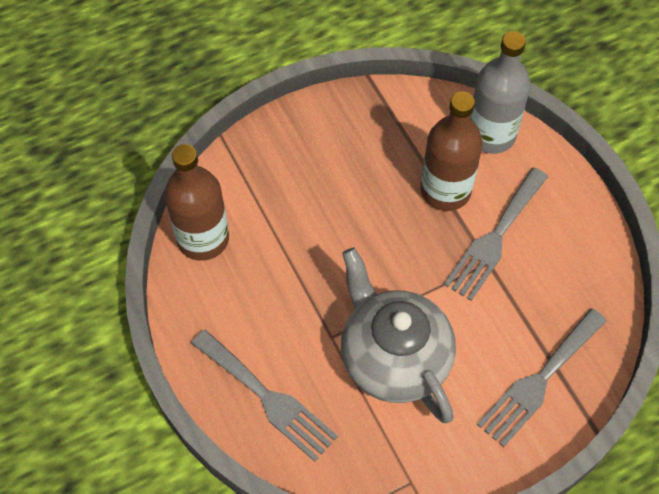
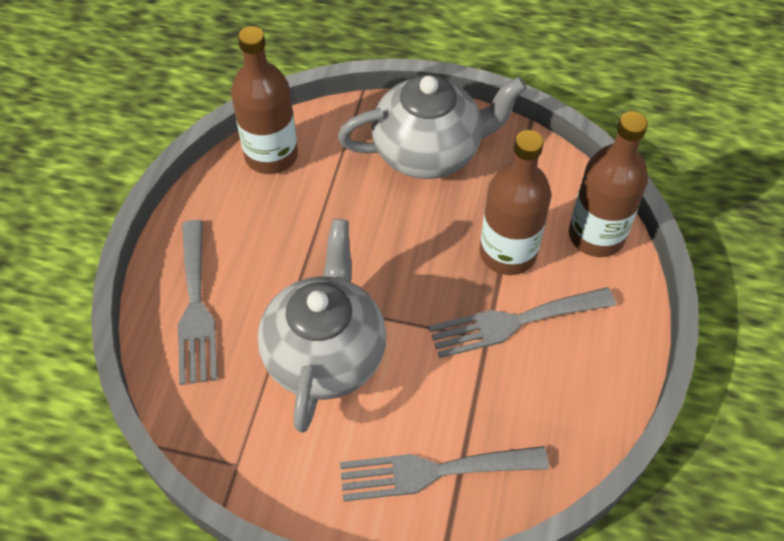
camera: 40 degrees right, 5 degrees down
grey bottle [470,31,531,154] -> brown bottle [569,111,648,257]
none -> grey teapot [338,75,527,179]

